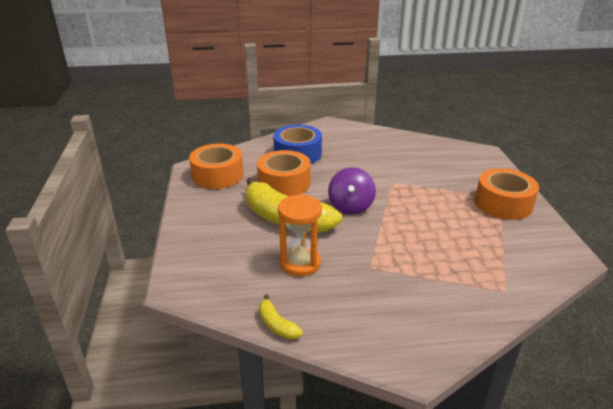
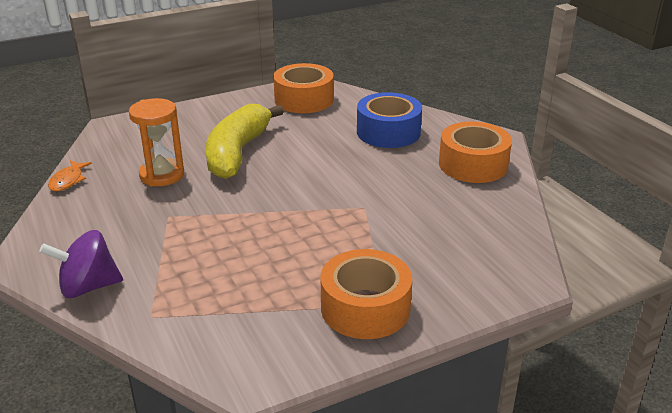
camera: 70 degrees right, 0 degrees up
orange tape [257,150,310,196] -> orange tape moved to [439,122,512,183]
yellow banana [259,294,303,339] -> orange fish [48,160,92,191]
purple spinning top [328,167,376,215] -> purple spinning top moved to [39,230,123,298]

